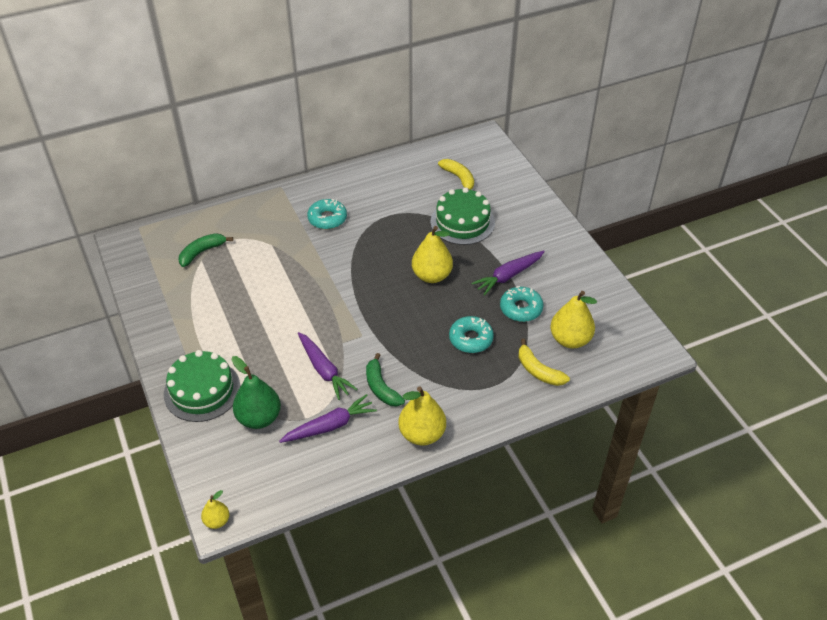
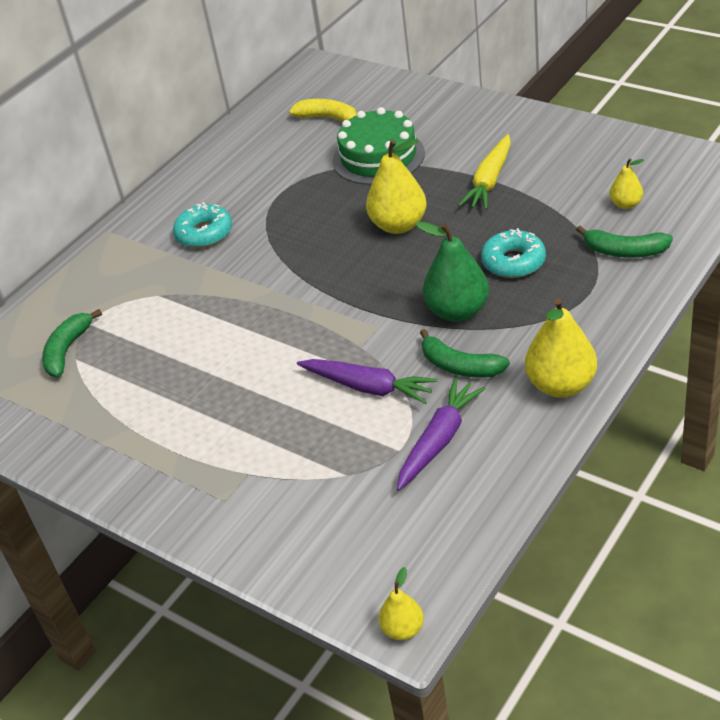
camera: 25 degrees left, 5 degrees down
green cake [164,350,240,422] -> none
green pear [232,356,281,429] -> green pear moved to [415,221,489,322]
purple carrot [471,251,545,296] -> yellow carrot [458,134,511,210]
turquoise donut [500,286,543,322] -> none
yellow banana [518,339,570,386] -> green banana [576,226,673,258]
yellow pear [550,291,597,348] -> yellow pear [609,158,644,209], size x0.54

